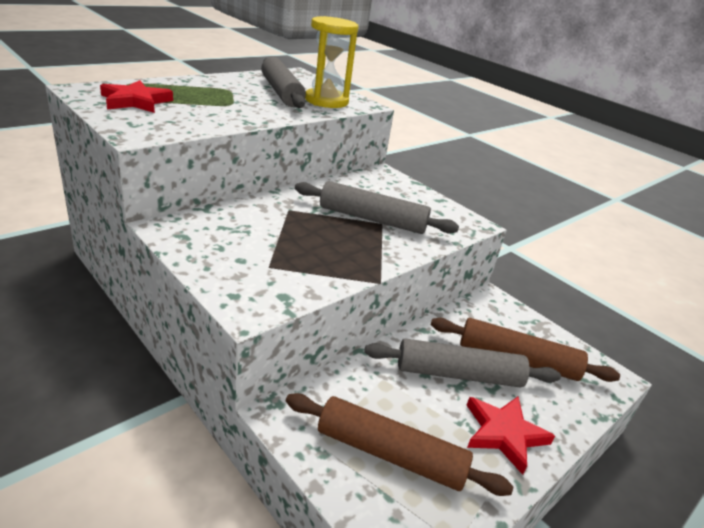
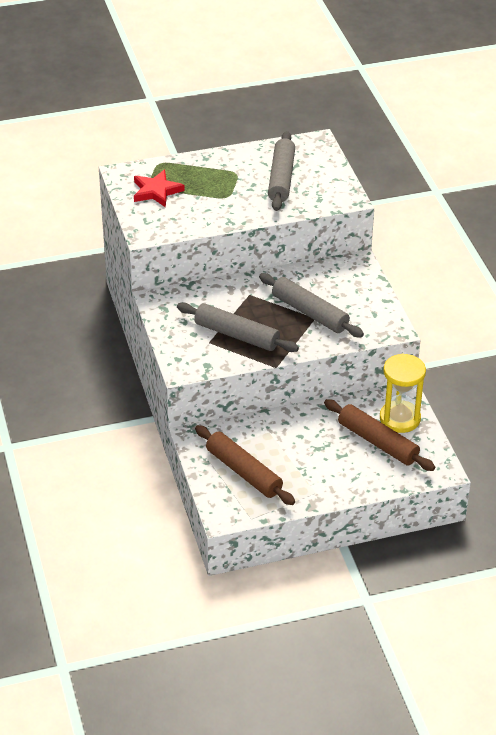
camera: 30 degrees right, 10 degrees up
yellow hourglass [305,16,359,108] -> yellow hourglass moved to [380,354,426,433]
grey rolling pin [364,338,561,388] -> grey rolling pin moved to [177,302,299,352]
red star [467,396,555,475] -> none

